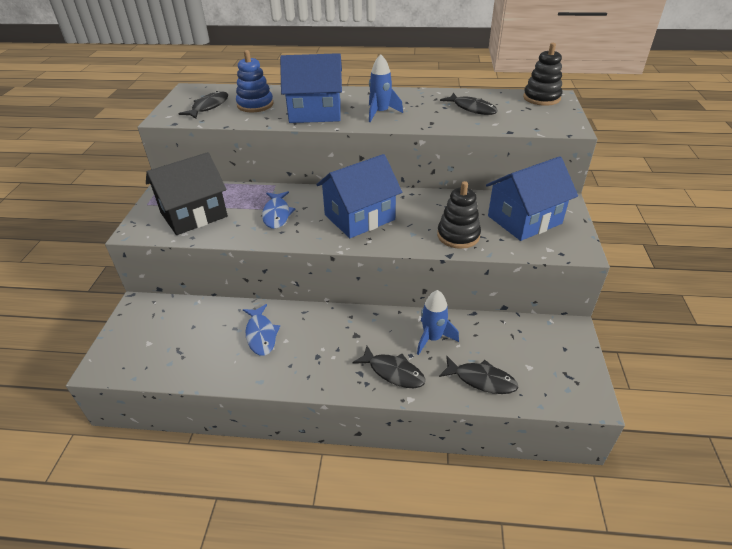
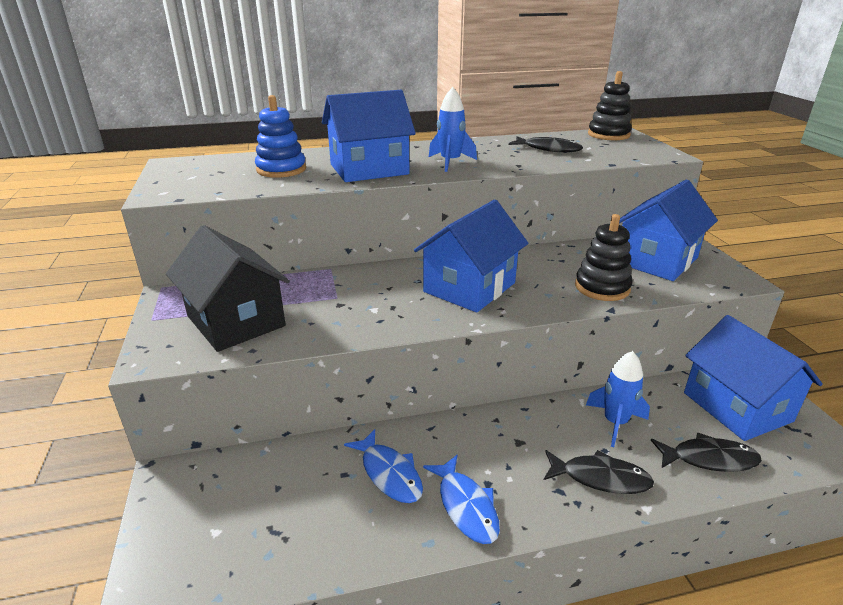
camera: 20 degrees left, 10 degrees down
black house [146,152,228,235] -> black house turned 75 degrees counterclockwise [166,225,290,352]
black fish [178,91,228,119] -> none
blue fish [262,191,295,229] -> blue fish moved to [423,455,500,544]
none -> blue house [684,315,823,441]

